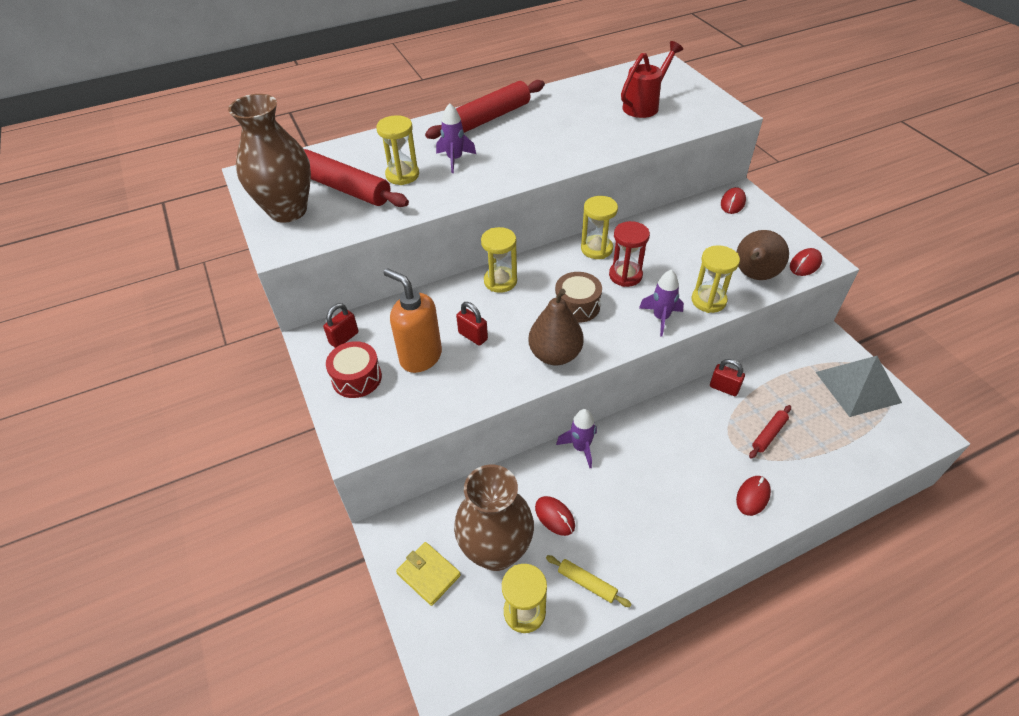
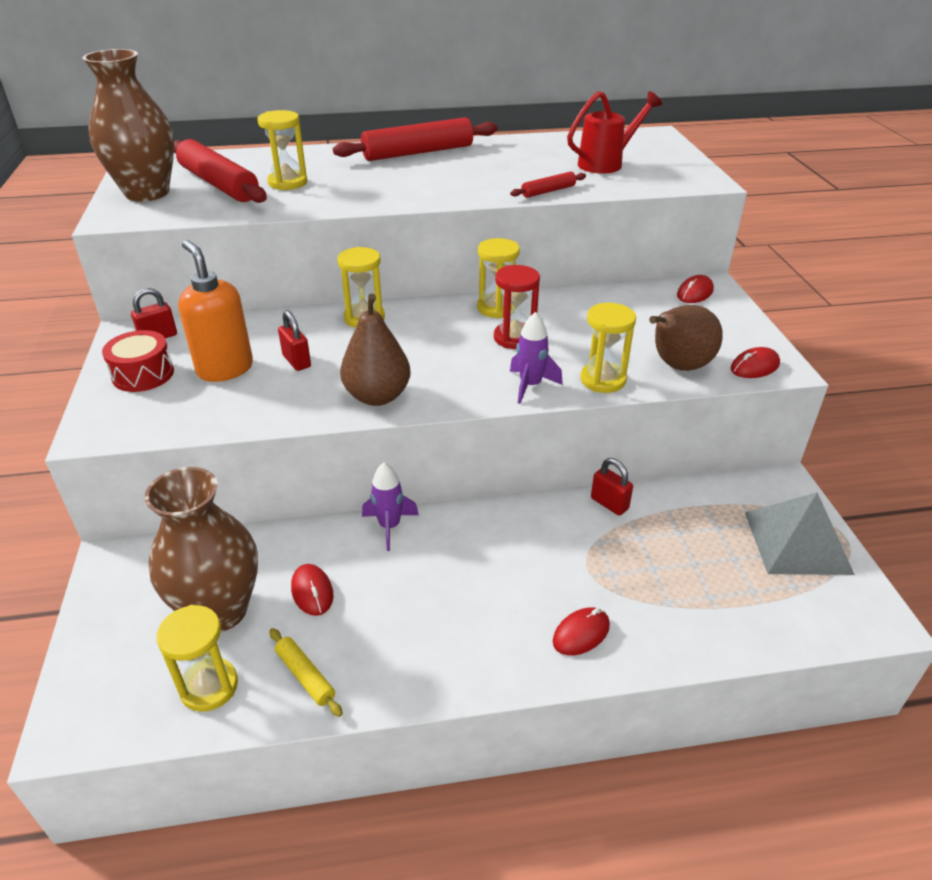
camera: 15 degrees right, 10 degrees down
yellow wallet [396,542,461,606] -> none
purple rocket [436,103,476,173] -> none
brown drum [555,272,602,323] -> none
red rolling pin [749,405,791,459] -> red rolling pin moved to [510,172,586,198]

